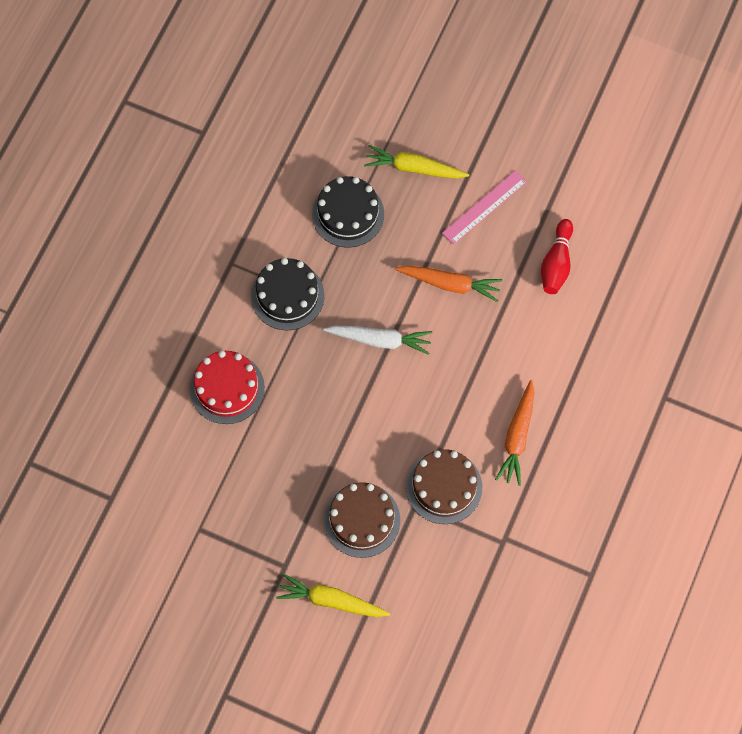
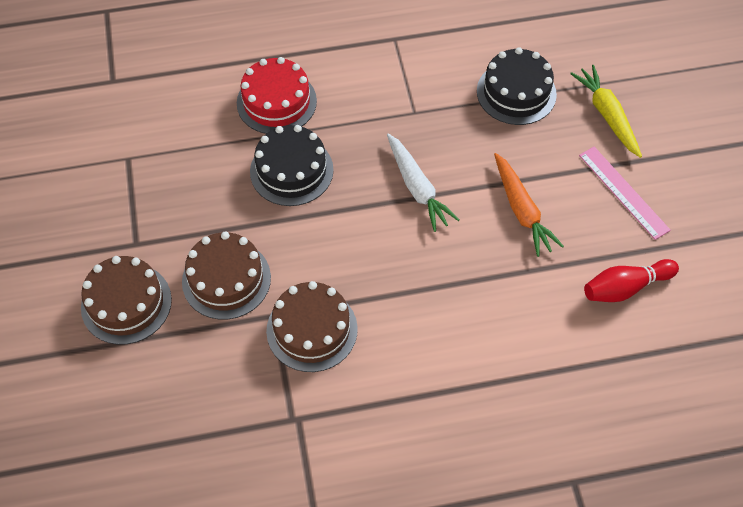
camera: 55 degrees right, 10 degrees down
black cake [251,258,325,331] -> black cake moved to [250,125,334,206]
yellow carrot [276,574,390,617] -> brown cake [81,256,172,345]
pink ruler [442,170,527,245] -> pink ruler turned 45 degrees clockwise [579,147,671,240]
orange carrot [495,380,534,486] -> none

